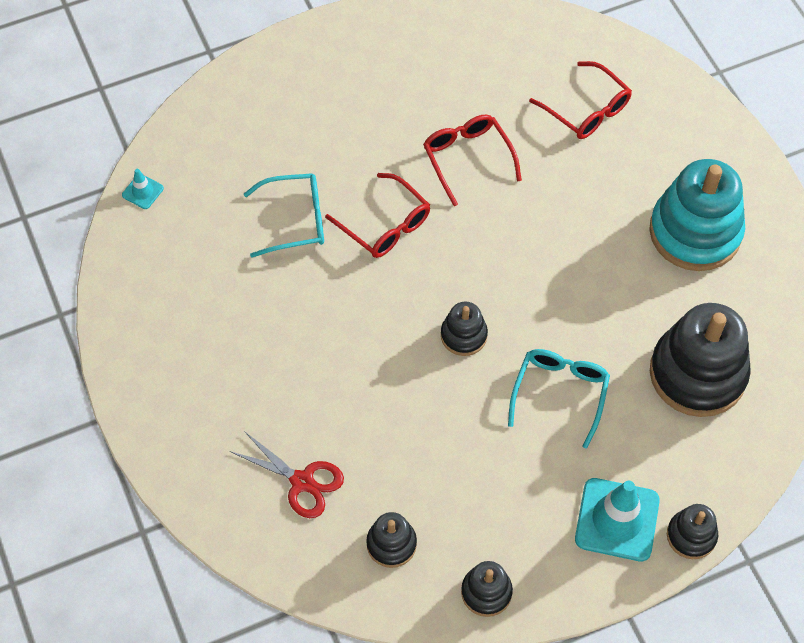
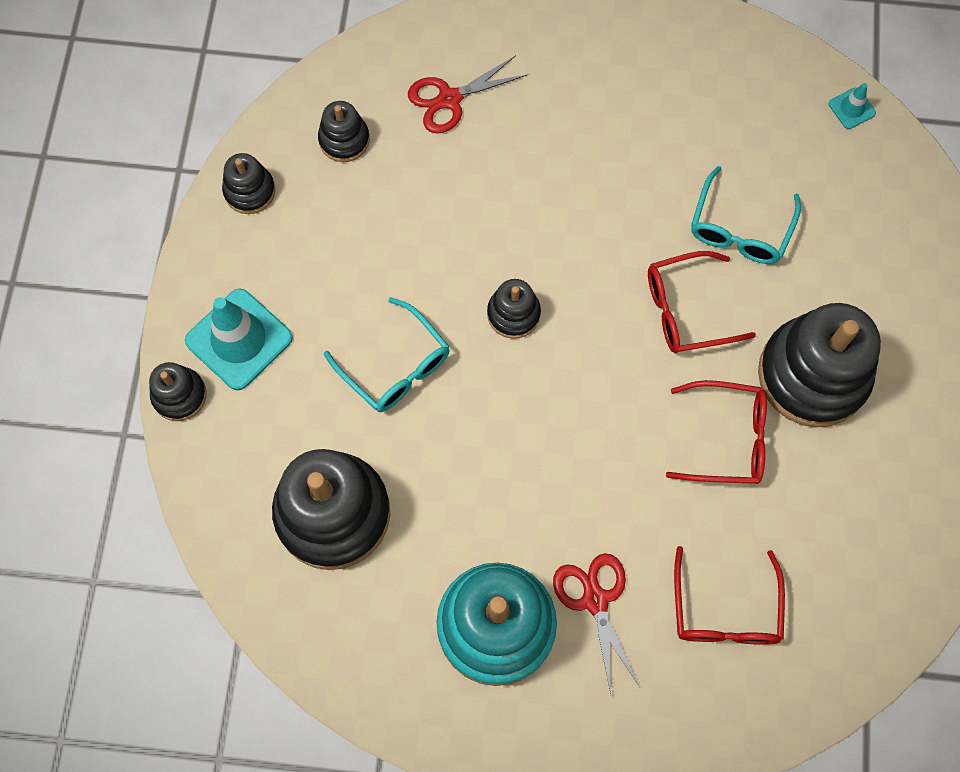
camera: 120 degrees right, 10 degrees up
red glasses [529,61,632,139] -> red glasses turned 75 degrees counterclockwise [674,546,785,645]
none -> red scissors [553,553,640,694]
none -> black stacking toy [758,303,881,427]

